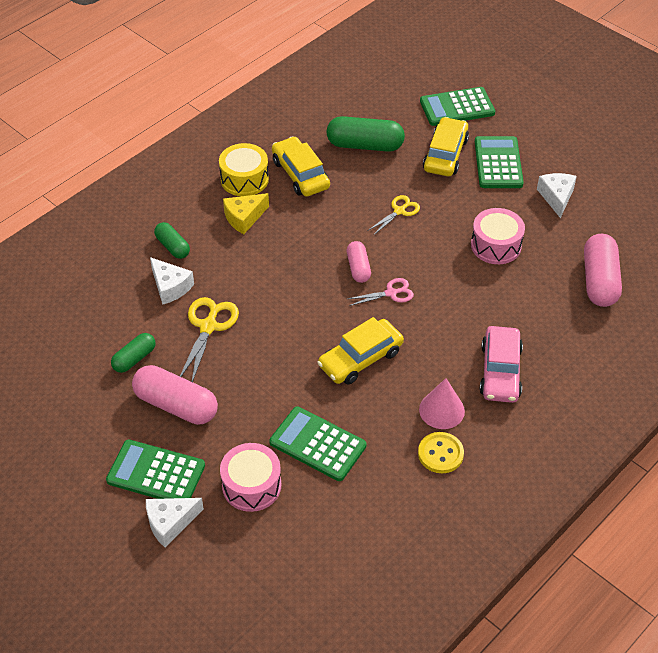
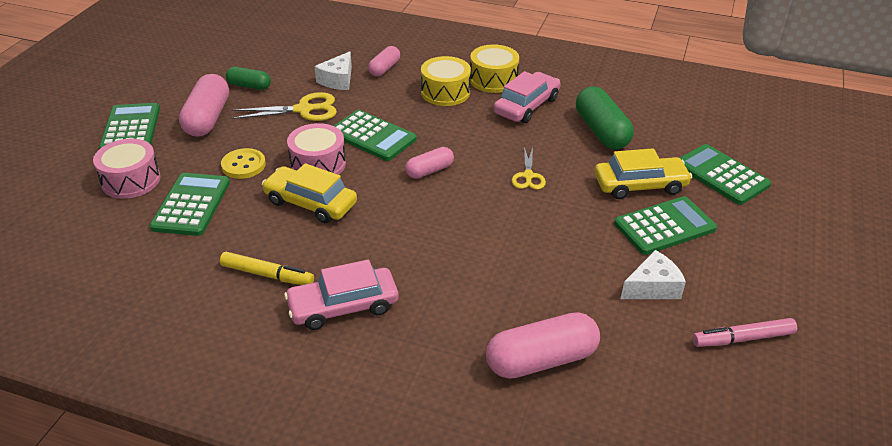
camera: 65 degrees right, 10 degrees down
white cheese [146,498,204,547] -> none
green capsule [154,222,190,259] -> pink capsule [368,46,400,76]
yellow cheese [223,193,269,234] -> yellow drum [421,56,471,106]
yellow car [272,136,330,197] -> pink car [494,71,560,123]
pink scissors [347,278,414,306] -> none
yellow scissors [369,195,420,235] -> yellow scissors turned 75 degrees clockwise [512,147,546,190]
yellow button [418,432,464,473] -> yellow button moved to [221,148,266,179]
pink cone [419,378,465,429] -> yellow marker [220,252,314,285]
pink drum [471,208,525,264] -> pink drum moved to [287,123,346,175]
none -> green calculator [334,110,417,161]
none -> pink marker [692,318,797,347]

